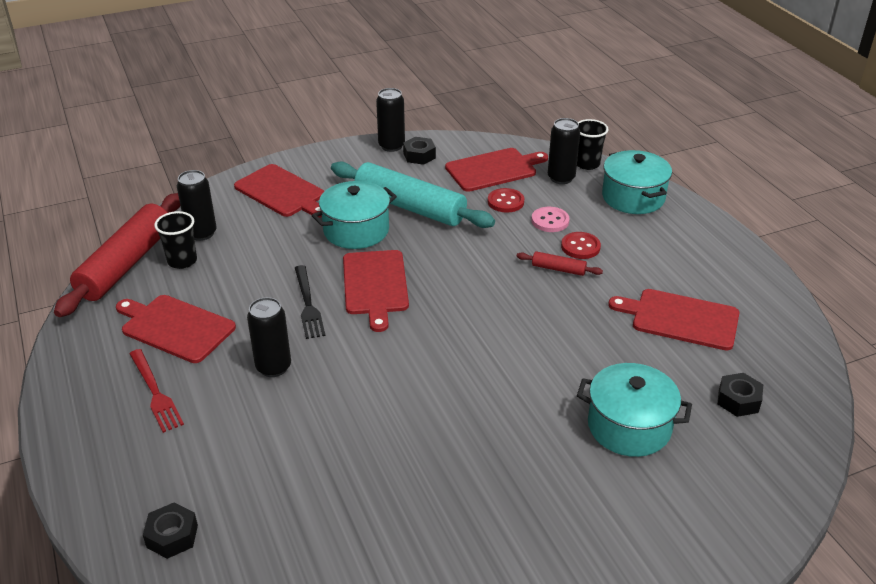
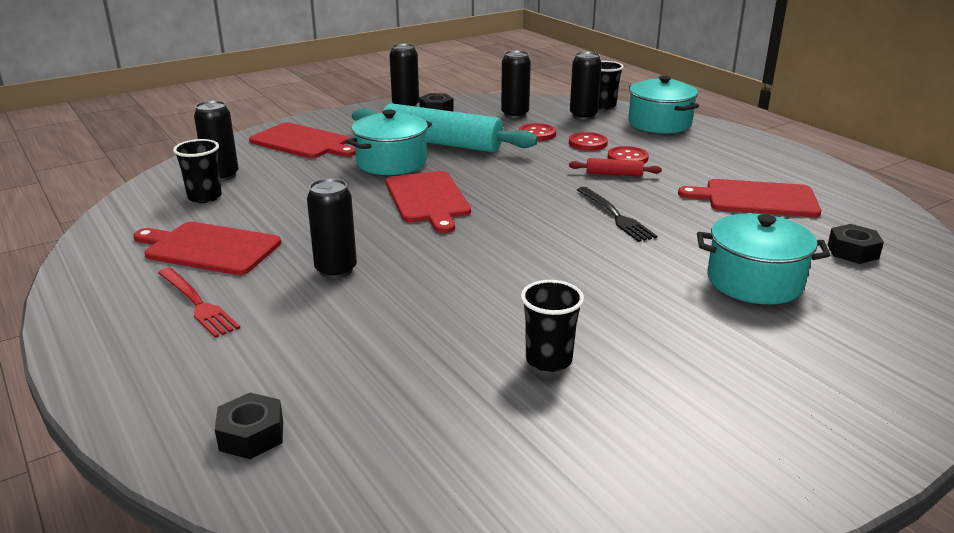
camera: 10 degrees left, 10 degrees down
red rolling pin [54,193,180,317] -> none
black fork [295,265,325,339] -> black fork moved to [577,187,657,242]
red cutting board [445,148,548,192] -> black can [501,50,531,118]
pink button [531,207,570,232] -> red button [569,132,608,151]
none -> black cup [521,280,584,372]

